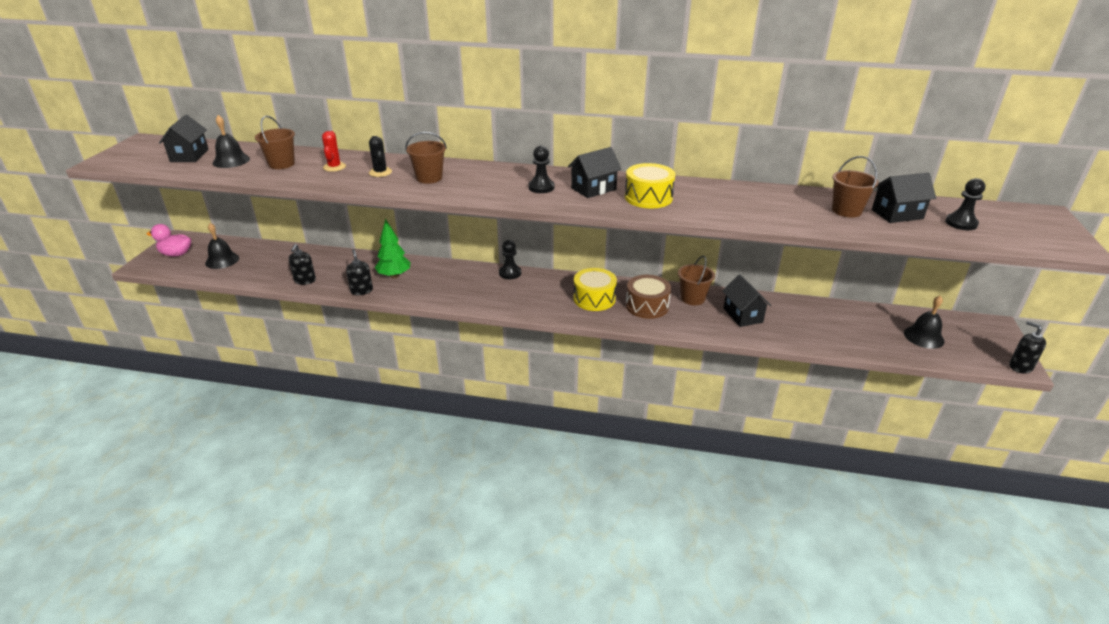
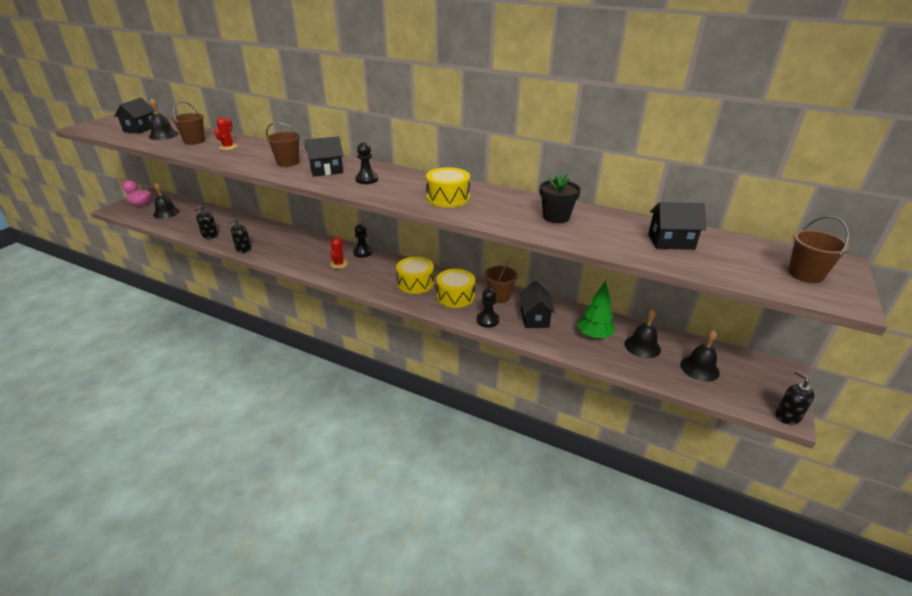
camera: 15 degrees right, 0 degrees up
black soap dispenser [346,249,373,295] -> black soap dispenser turned 135 degrees counterclockwise [228,218,251,253]
black cactus [369,136,392,177] -> none
green tree [375,219,411,279] -> green tree moved to [577,280,615,339]
black house [568,147,622,198] -> black house moved to [305,136,343,177]
brown drum [626,275,671,319] -> yellow drum [436,269,475,308]
brown bucket [832,156,879,217] -> brown bucket moved to [788,216,850,283]
black pawn [945,178,985,230] -> black pawn moved to [476,288,499,328]
none -> red cactus [330,236,348,269]
none -> black flower pot [540,173,581,223]
none -> black bell [624,309,661,358]

